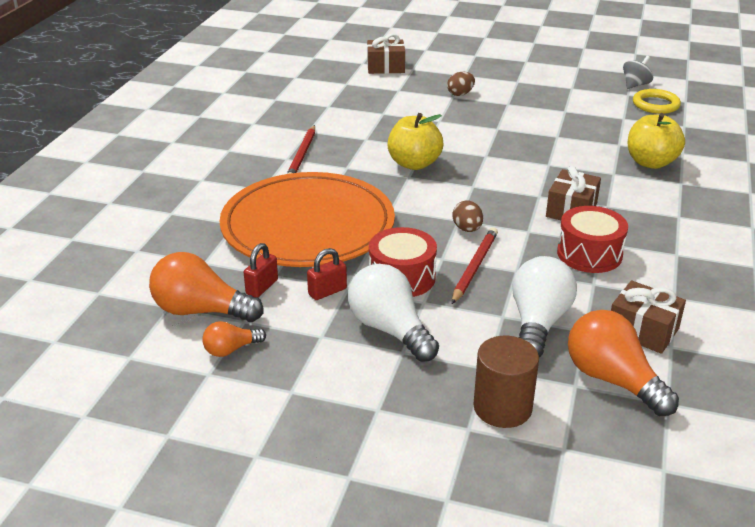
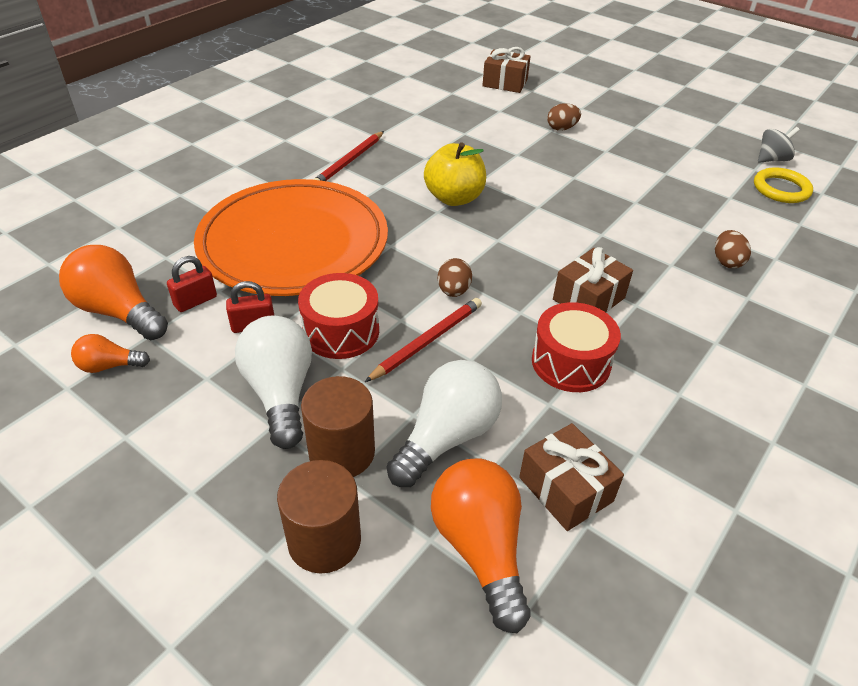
camera: 20 degrees right, 10 degrees up
yellow apple [628,113,685,169] -> brown egg [715,230,751,268]
none -> brown cylinder [301,376,375,477]

